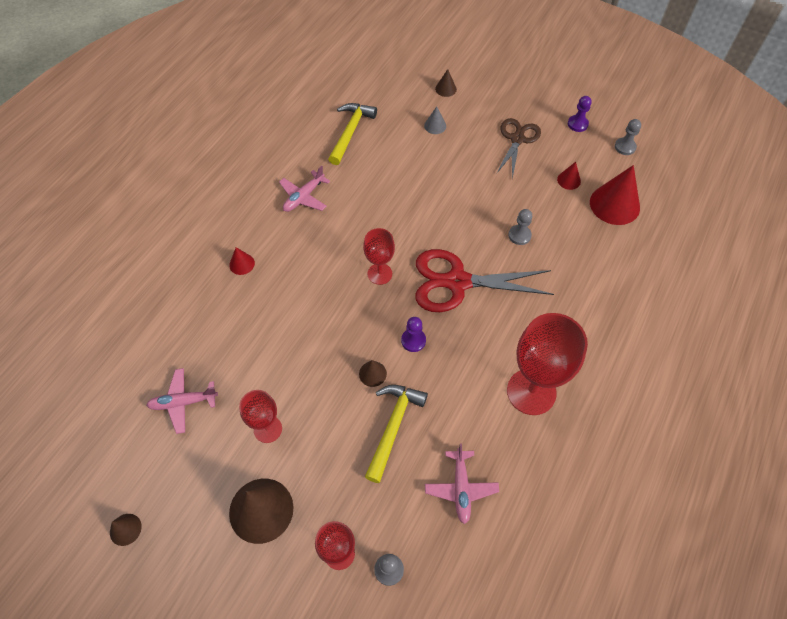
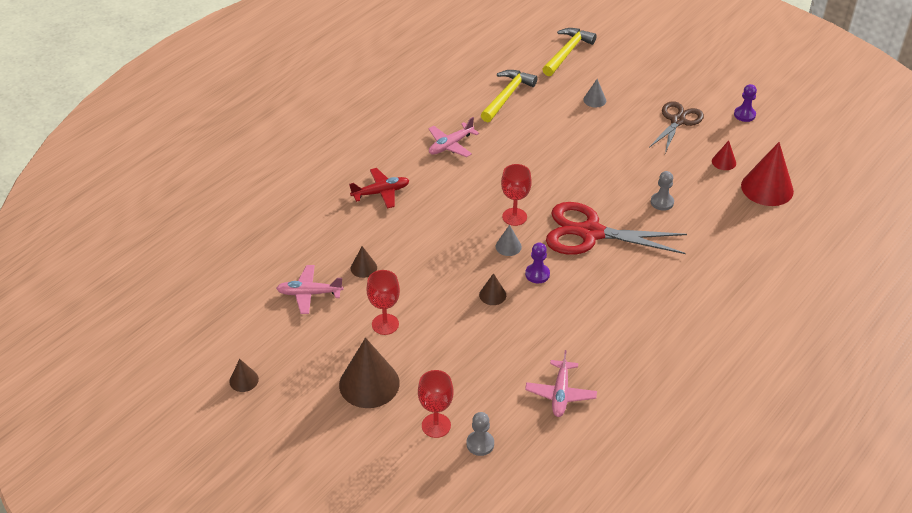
camera: 10 degrees right, 15 degrees down
red cone [229,247,255,275] -> red plane [349,168,409,209]
yellow hammer [365,385,428,483] -> yellow hammer moved to [542,28,597,76]
brown cone [435,69,457,97] -> brown cone moved to [351,246,377,278]
red goblet [507,313,588,415] -> none
grey pawn [615,119,641,155] -> none
none -> grey cone [496,225,522,256]

